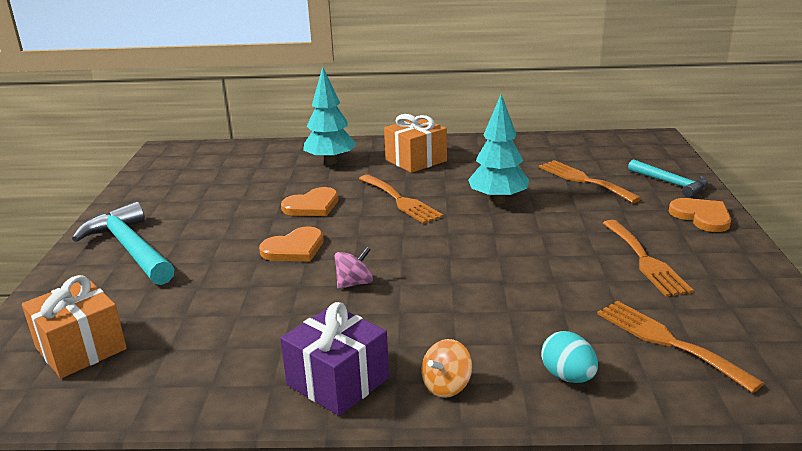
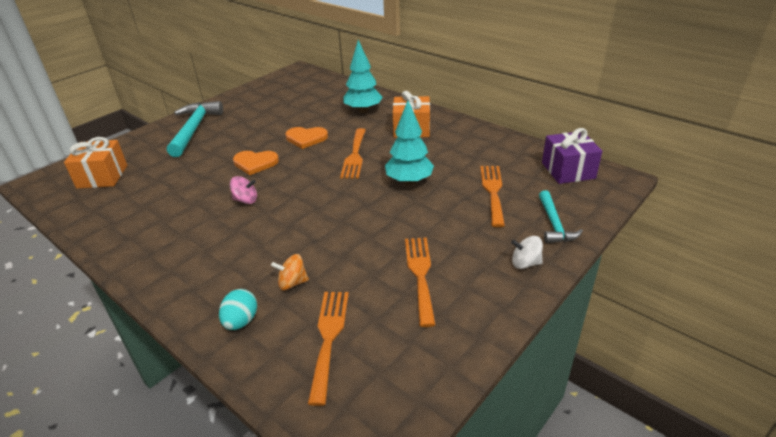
camera: 40 degrees right, 10 degrees up
purple gift [280,302,389,416] -> purple gift moved to [542,128,602,184]
orange spinning top [421,339,472,398] -> orange spinning top moved to [271,254,309,290]
orange fork [603,220,694,297] -> orange fork turned 150 degrees clockwise [405,238,436,327]
orange heart [669,198,731,232] -> white spinning top [511,236,543,269]

